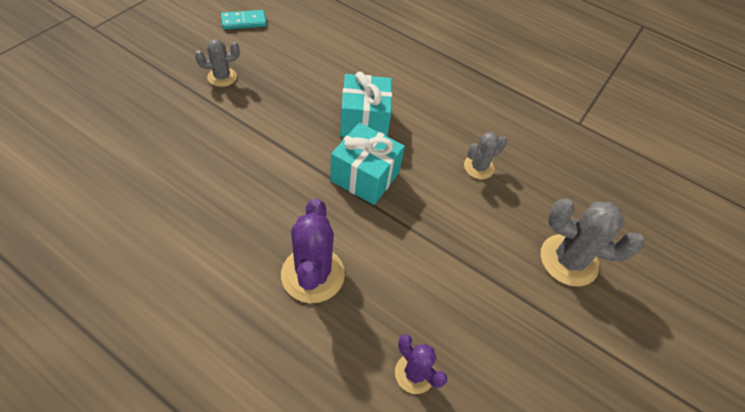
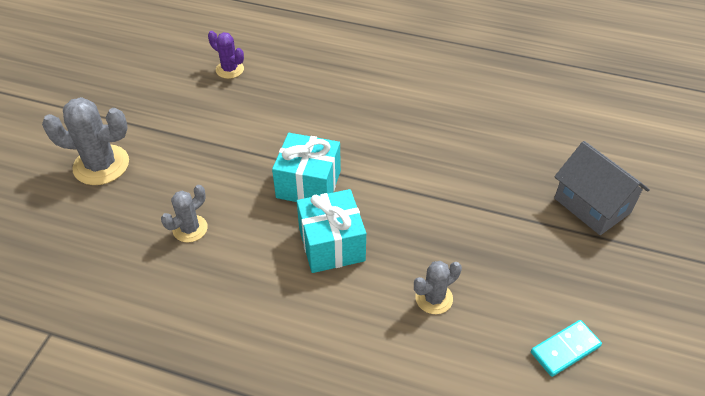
camera: 170 degrees right, 5 degrees down
grey cactus [195,39,240,87] -> grey cactus moved to [414,261,462,314]
purple cactus [281,199,345,303] -> none
none -> grey house [554,141,650,235]

